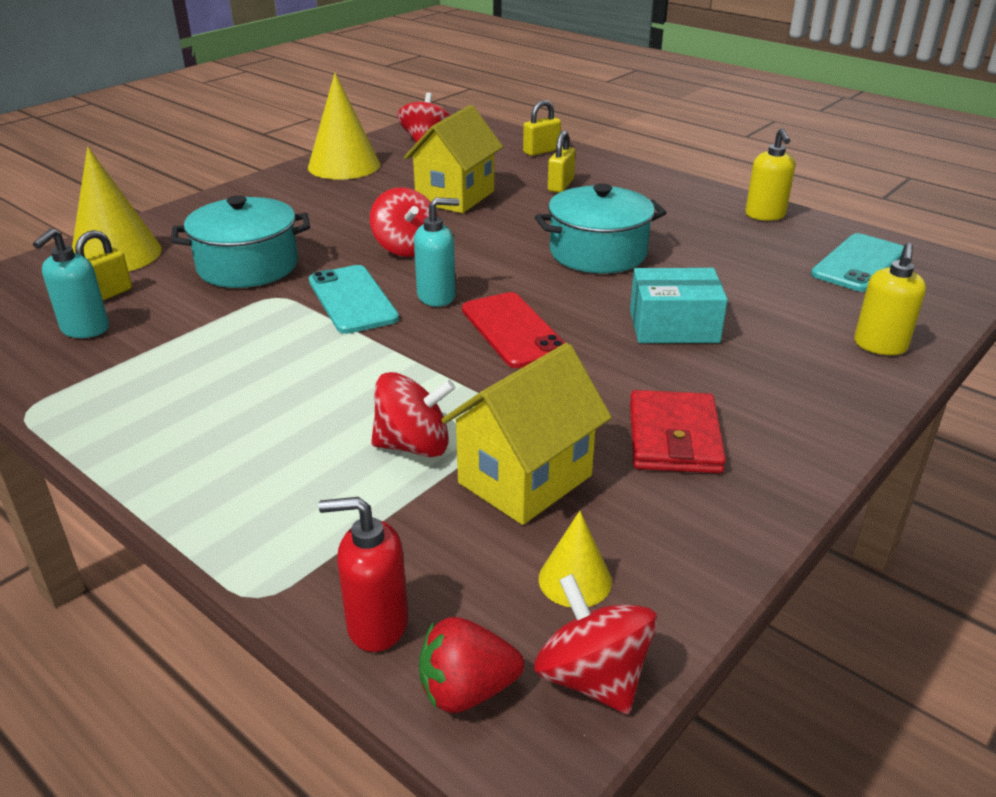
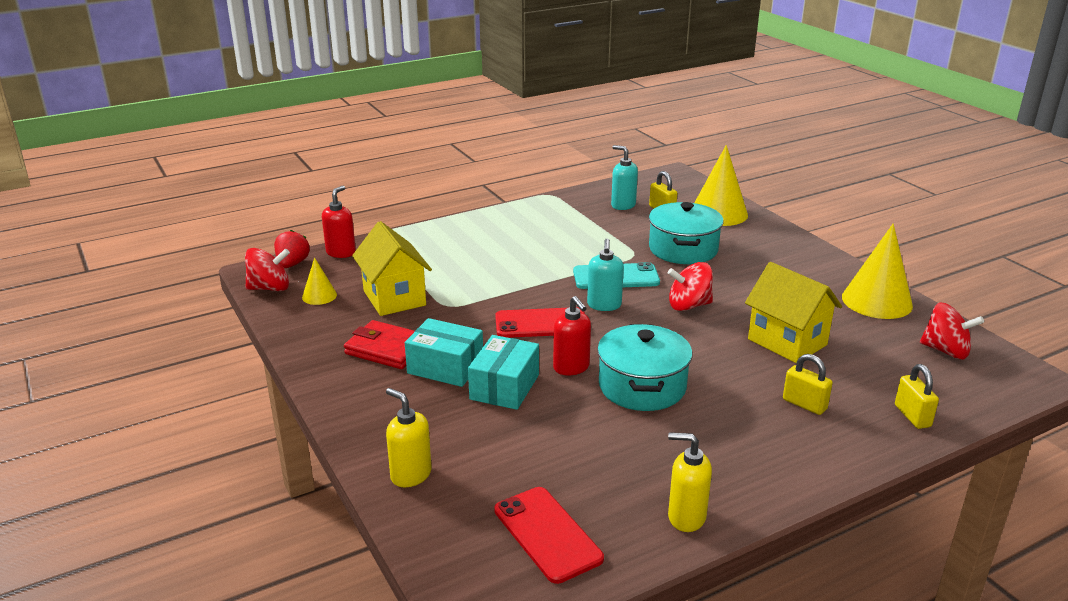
camera: 110 degrees right, 5 degrees down
red spinning top [371,372,456,457] -> none
turquoise phone [811,233,904,292] -> red phone [494,487,604,584]
none -> turquoise box [405,318,483,387]
none -> red soap dispenser [553,296,591,375]

